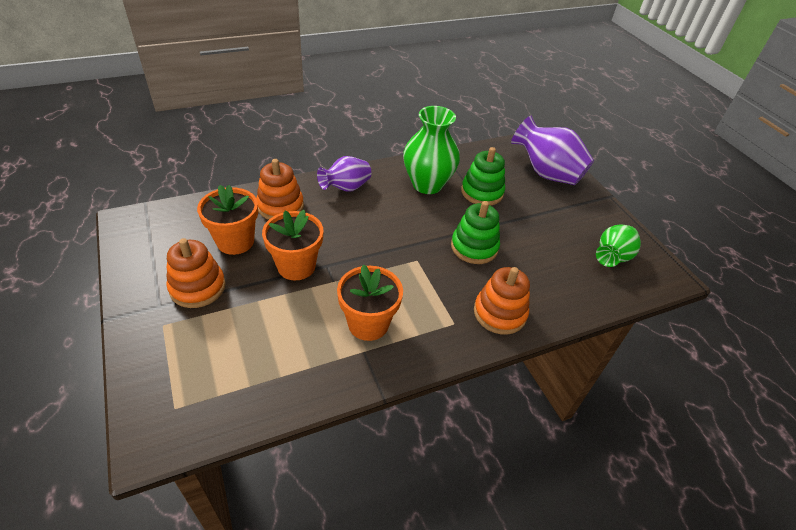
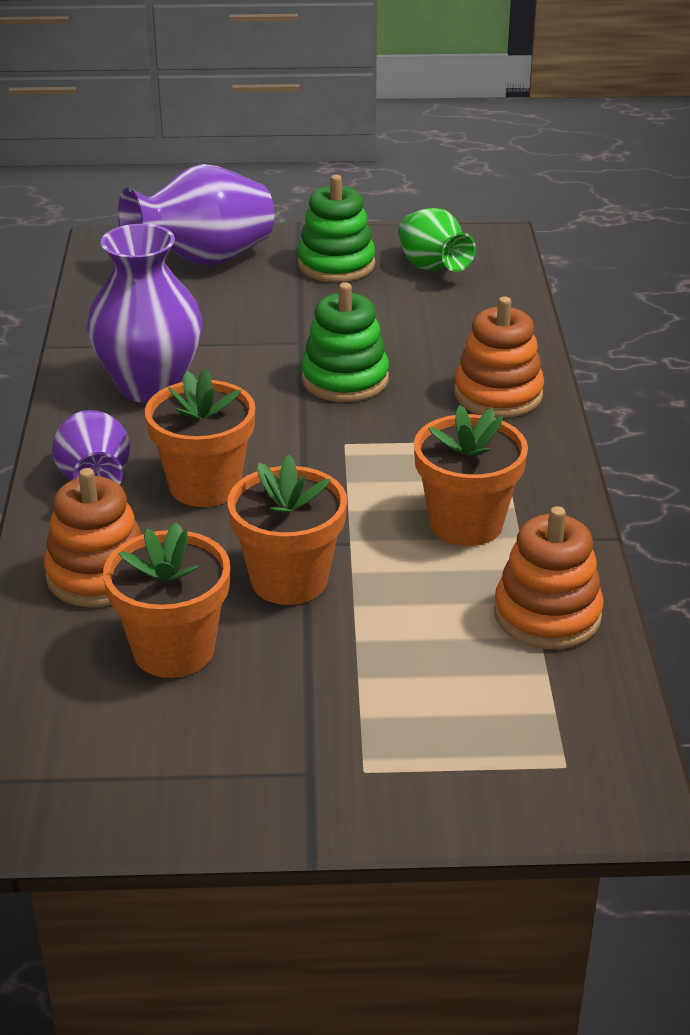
camera: 65 degrees left, 10 degrees down
orange stacking toy [167,238,226,308] -> orange stacking toy moved to [494,506,604,649]
green vase [403,106,460,194] -> purple vase [87,224,203,403]
green stacking toy [461,147,505,206] -> green stacking toy moved to [297,175,375,282]
none -> orange flower pot [145,369,255,507]

